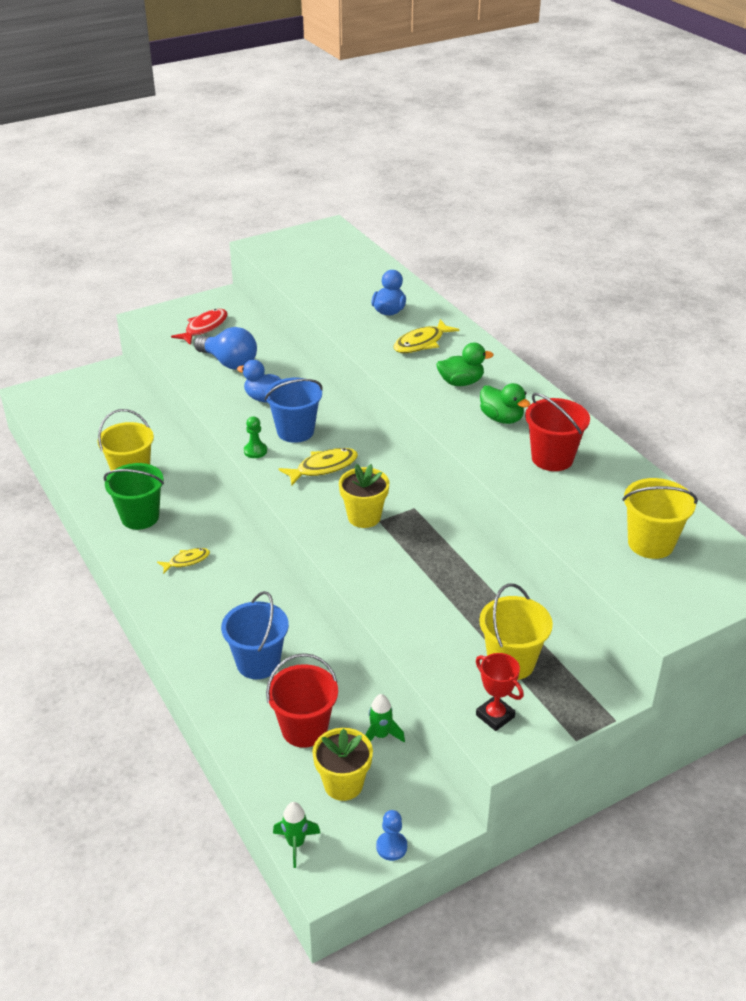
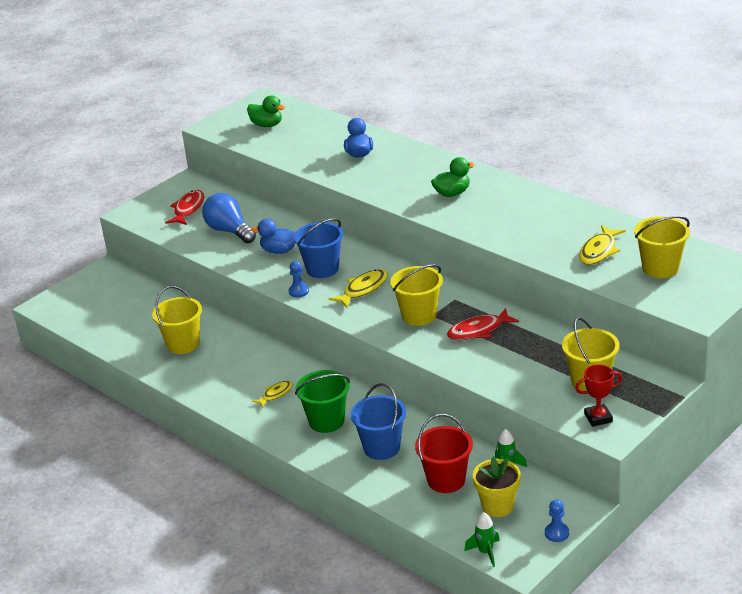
camera: 15 degrees left, 5 degrees down
green bucket [104,463,164,530] -> green bucket moved to [295,370,350,433]
blue light bulb [194,327,257,370] -> blue light bulb turned 150 degrees counterclockwise [202,193,256,243]
green pawn [244,416,267,458] -> blue pawn [289,261,309,298]
yellow flower pot [339,464,389,528] -> yellow bucket [390,264,443,326]
yellow fish [394,319,460,353] -> yellow fish moved to [579,225,626,265]
red trophy [476,653,524,731] -> red trophy turned 45 degrees counterclockwise [575,365,622,427]
green duck [480,383,530,424] -> green duck moved to [247,96,285,127]
red bucket [525,393,590,471] -> none
none -> red fish [447,308,519,340]

